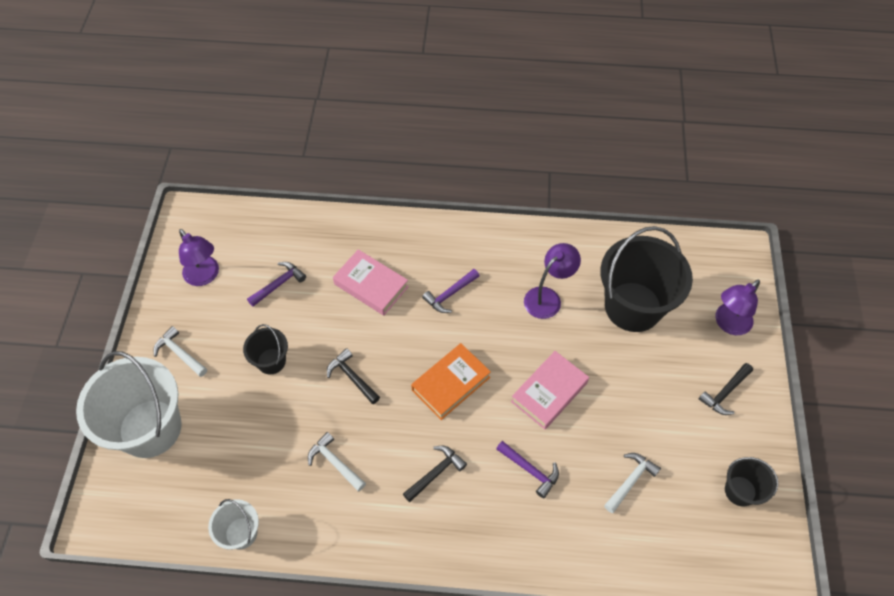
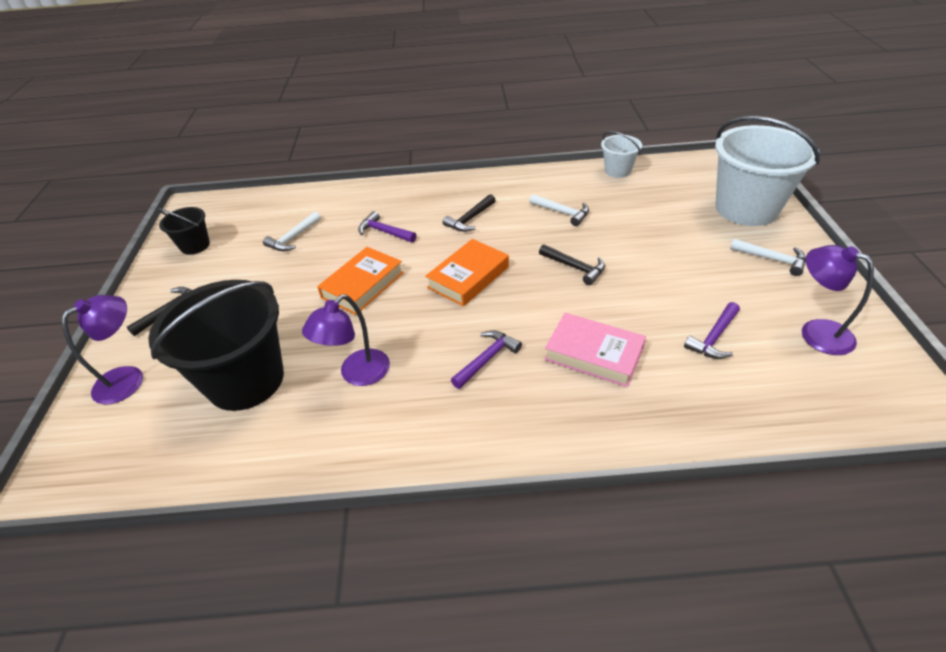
camera: 175 degrees right, 15 degrees down
black bucket [243,324,288,375] -> none
pink book [511,351,589,429] -> orange book [317,247,404,315]

